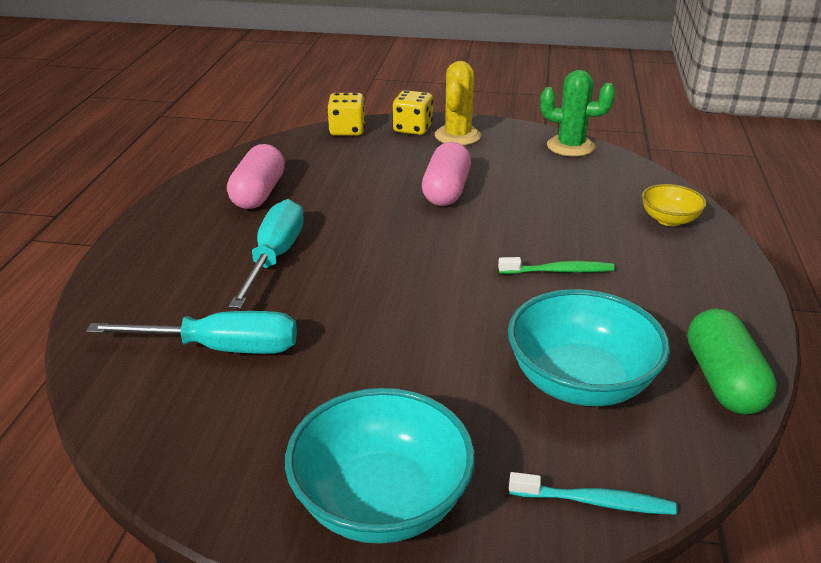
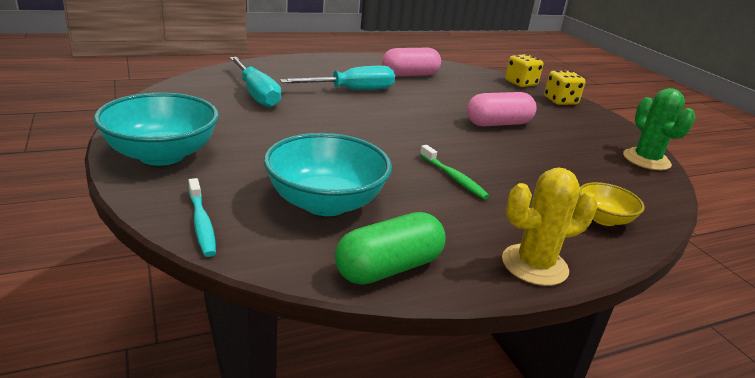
camera: 55 degrees right, 5 degrees down
yellow cactus [435,61,481,145] -> yellow cactus moved to [502,168,598,286]

